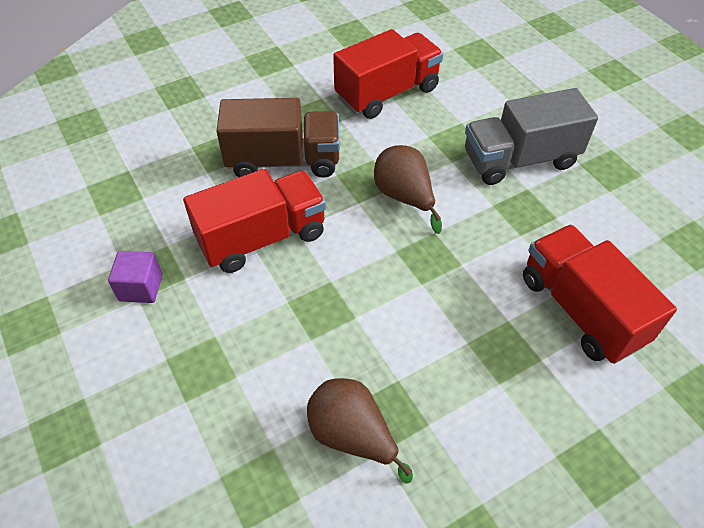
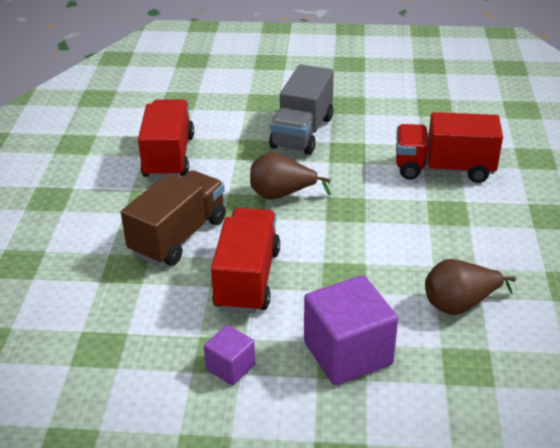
camera: 55 degrees left, 15 degrees down
none -> purple cube [304,275,398,386]

